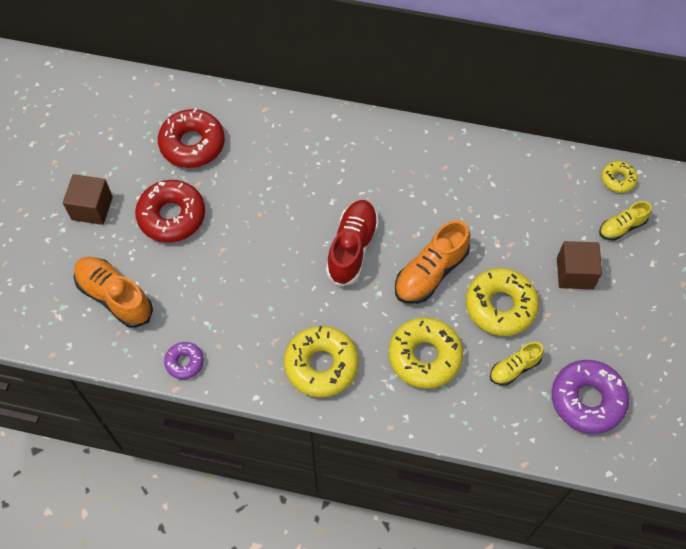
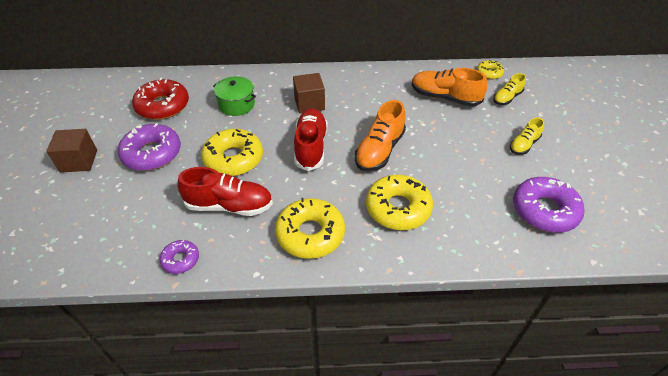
camera: 15 degrees left, 15 degrees down
orange shoe [74,257,153,328] -> orange shoe moved to [412,68,487,107]
red donut [135,180,205,243] -> purple donut [118,123,181,171]
yellow donut [466,268,539,336] -> yellow donut moved to [201,129,263,176]
yellow shoe [490,342,544,385] -> yellow shoe moved to [510,117,544,155]
brown cube [557,241,602,289] -> brown cube moved to [293,73,325,114]
none -> red shoe [177,167,273,216]
none -> green pot [213,76,256,116]

